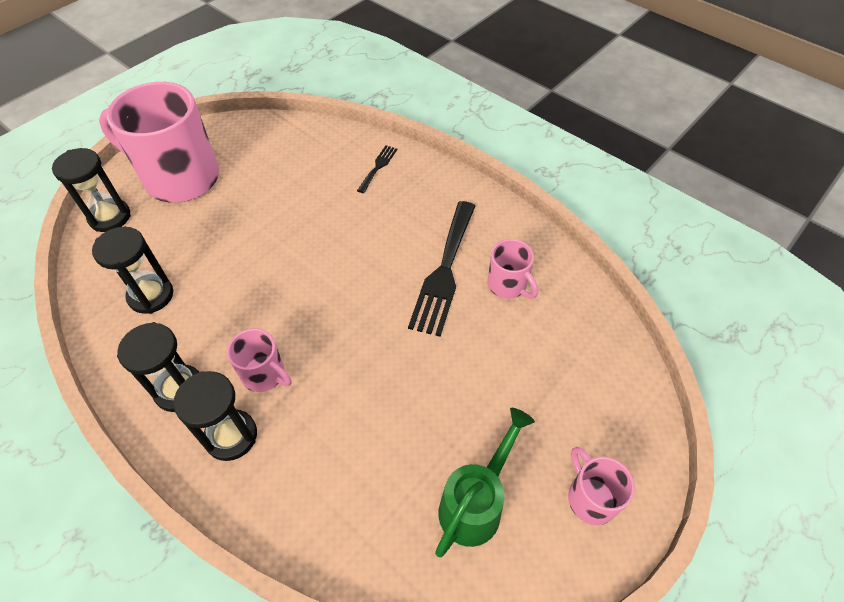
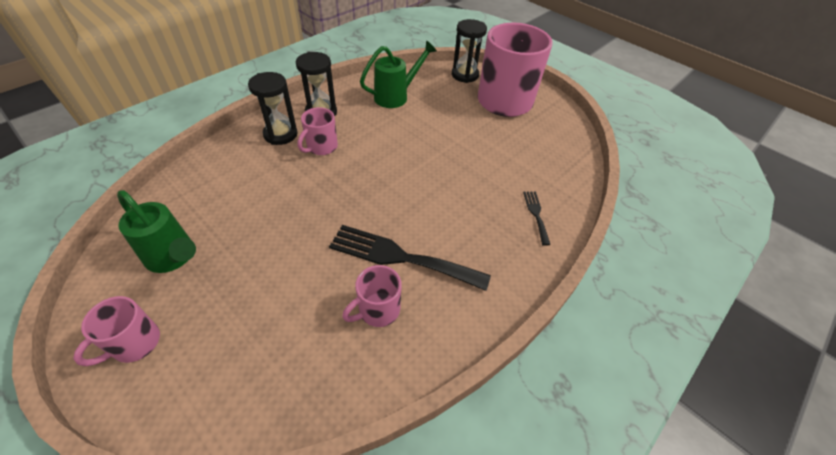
camera: 90 degrees right, 5 degrees down
black hourglass [92,227,173,314] -> green watering can [360,40,437,108]
black fork [357,145,397,193] -> black fork turned 120 degrees counterclockwise [523,191,550,246]
pink mug [568,447,635,525] -> pink mug turned 150 degrees clockwise [73,296,160,366]

